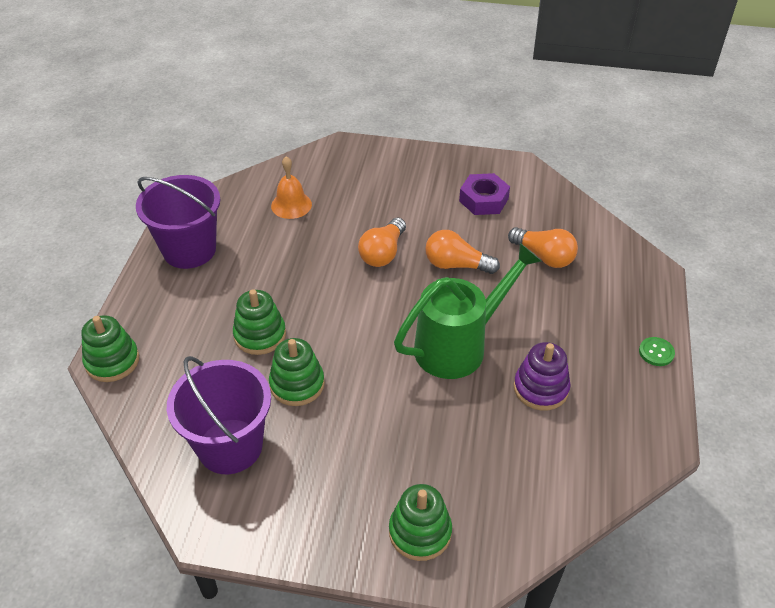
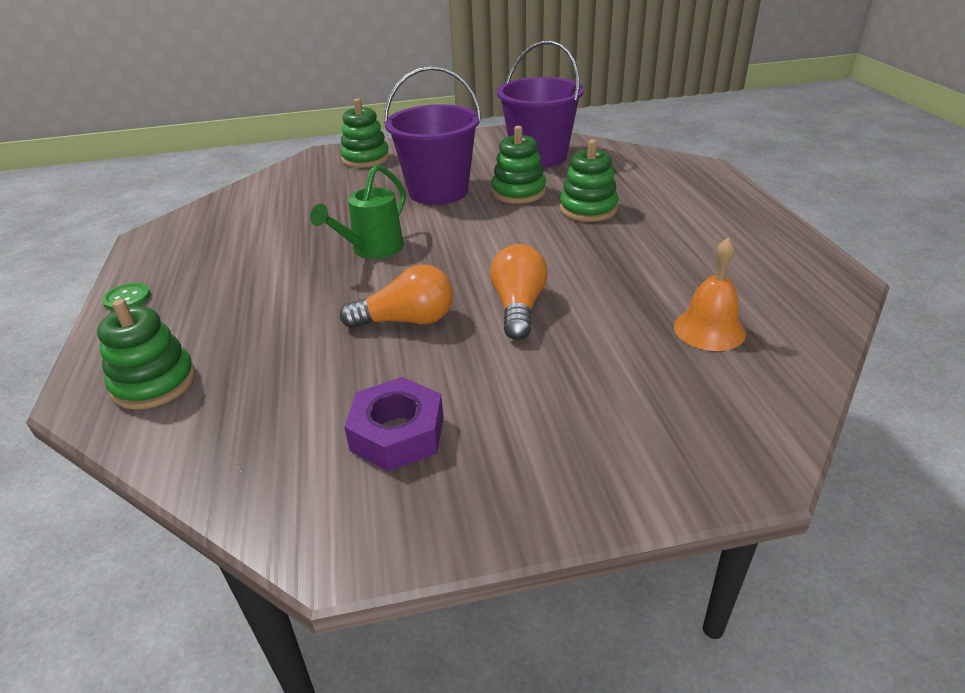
camera: 160 degrees right, 10 degrees down
green stacking toy [81,315,139,382] -> green stacking toy moved to [97,299,196,410]
purple bucket [136,175,220,269] -> purple bucket moved to [384,66,482,205]
green watering can [394,243,542,379] -> green watering can [310,164,406,259], size x0.62
orange light bulb [508,227,578,268] -> none
purple stacking toy [514,342,571,410] -> none

